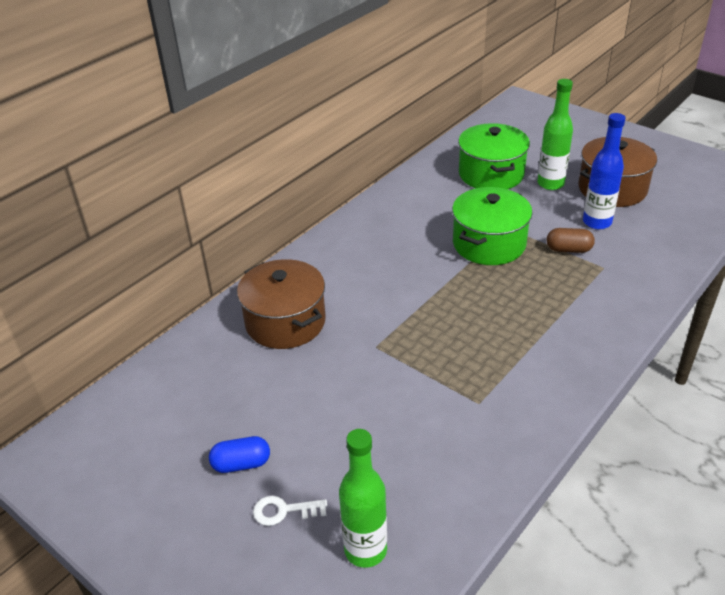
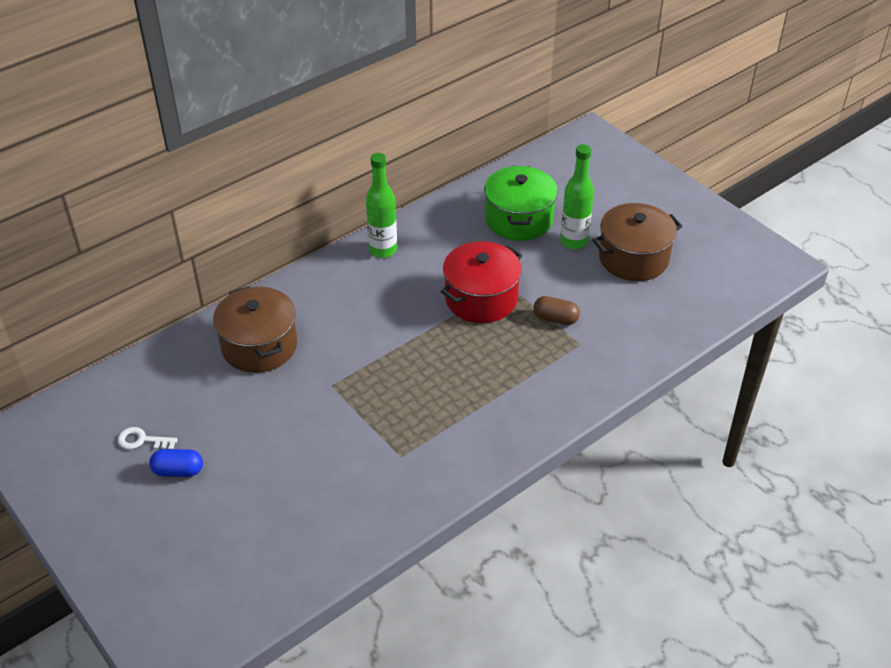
camera: 10 degrees right, 5 degrees up
white key [253,496,327,526] -> white key moved to [118,427,178,449]
green bottle [339,429,387,568] -> green bottle moved to [366,153,397,258]
green pot [452,187,532,265] -> red pot [441,241,522,323]
blue bottle [583,113,626,229] -> none

